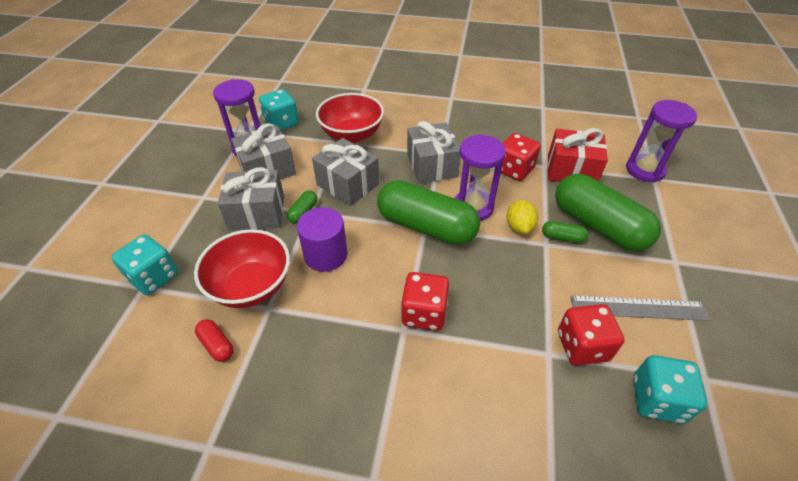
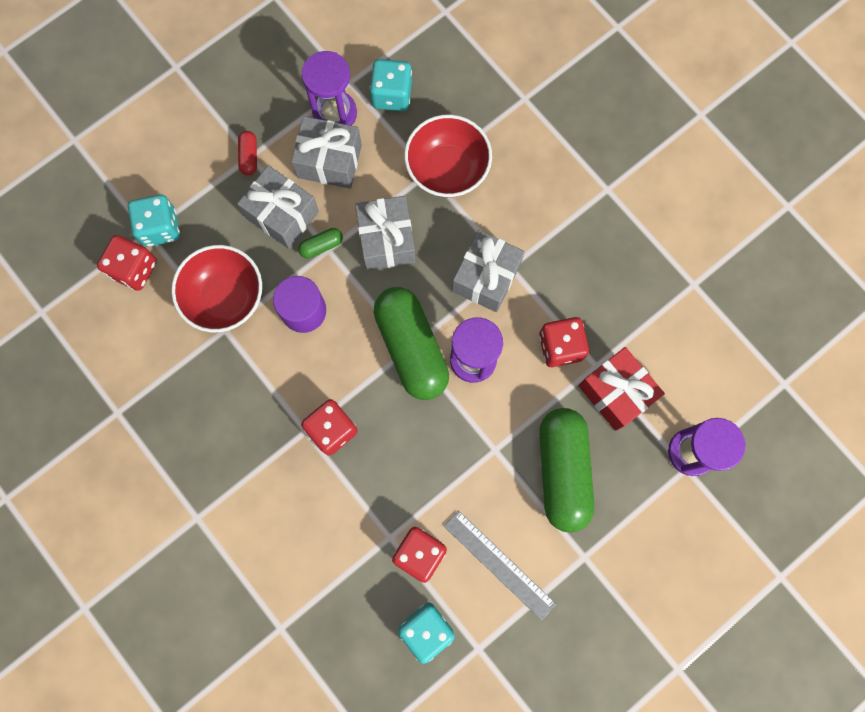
camera: 40 degrees right, 30 degrees up
red capsule [195,319,233,362] -> red capsule moved to [238,131,257,175]
yellow lemon [507,200,538,234] -> none
green capsule [542,221,588,243] -> none
none -> red dice [97,235,157,291]

